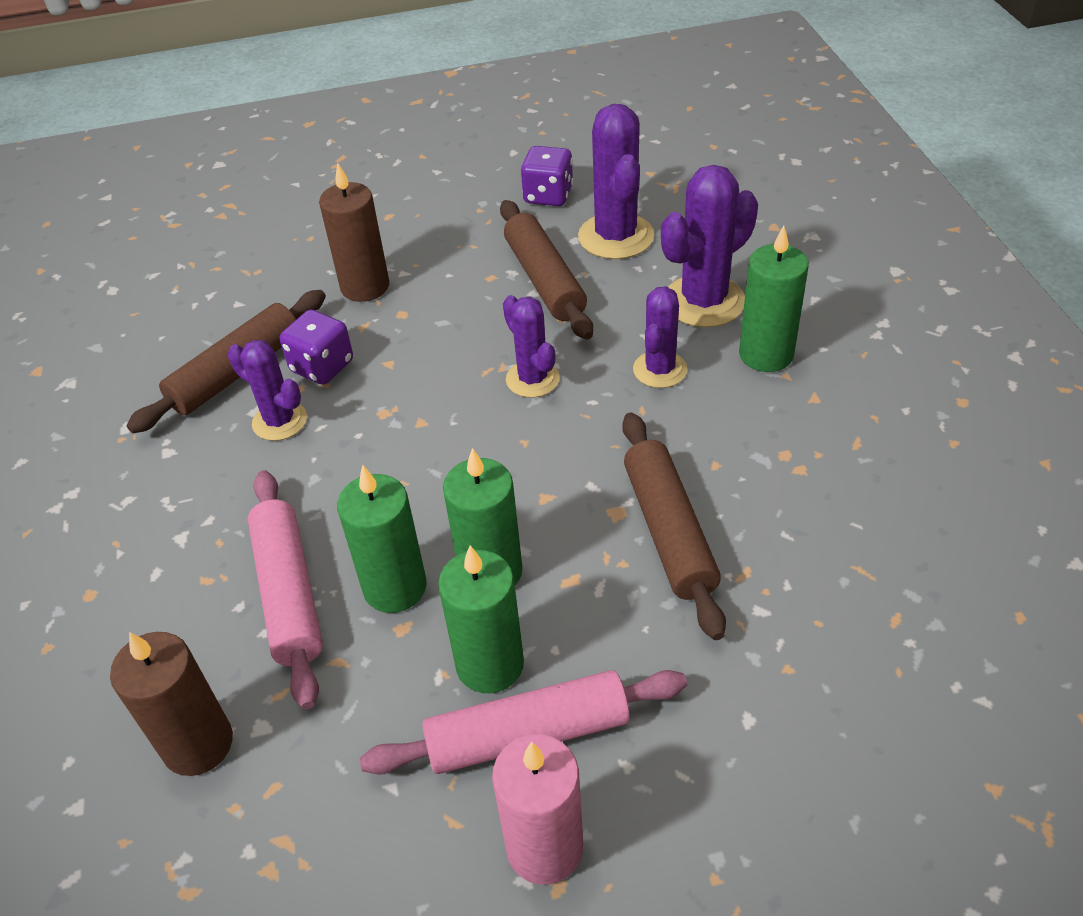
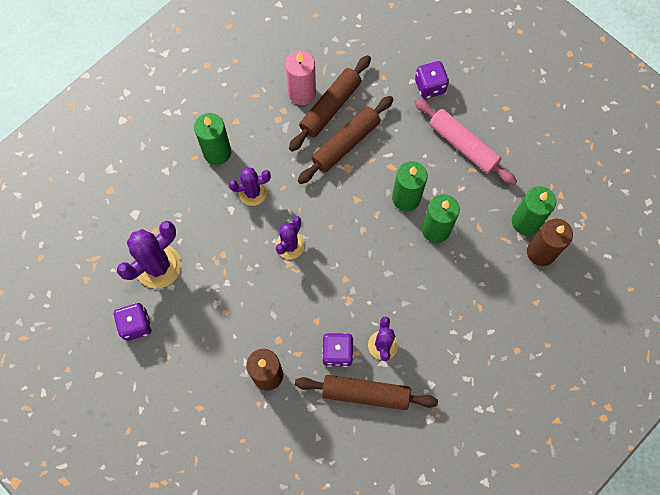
camera: 125 degrees left, 25 degrees up
pink rolling pin [248,470,323,709] -> none
green candle [438,545,524,693] -> green candle moved to [512,186,556,235]
pink candle [492,734,583,885] -> pink candle moved to [285,51,316,105]
brown rolling pin [500,200,593,340] -> brown rolling pin moved to [289,55,371,152]
purple cactus [661,165,758,328] -> none
none -> purple dice [415,61,449,99]

